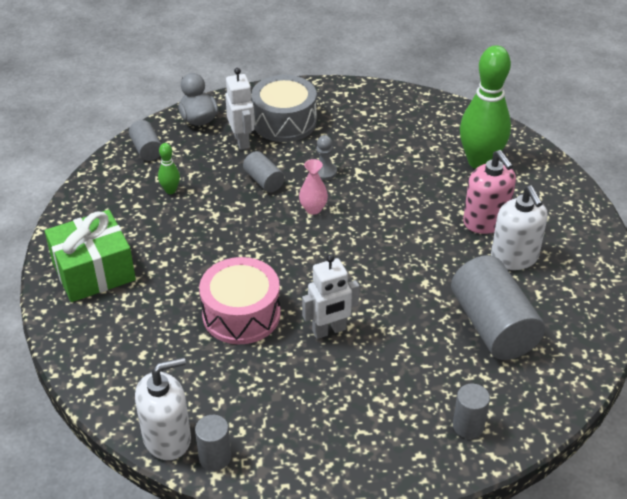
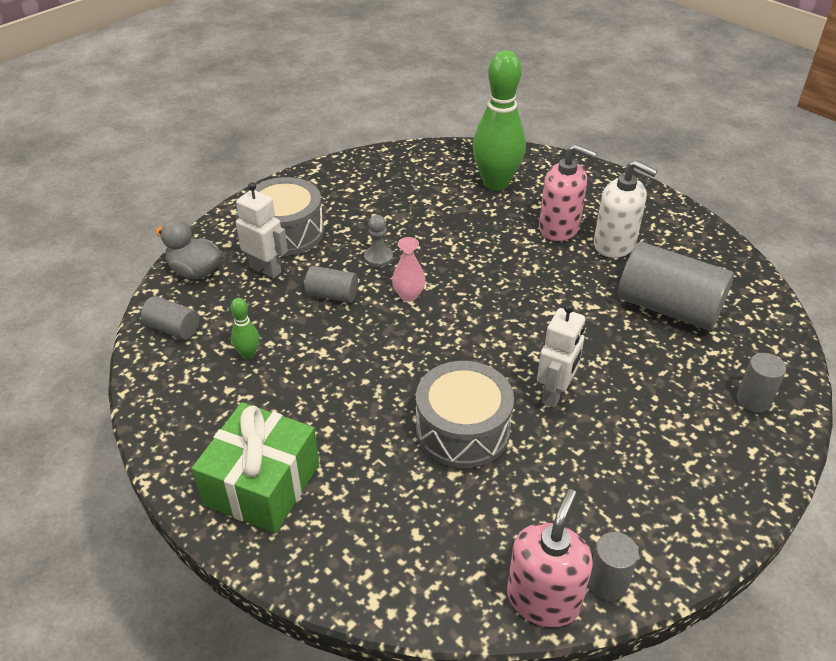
camera: 40 degrees left, 0 degrees up
white soap dispenser [135,357,191,460] -> pink soap dispenser [507,489,593,627]
pink drum [199,257,281,344] -> grey drum [416,361,514,468]

